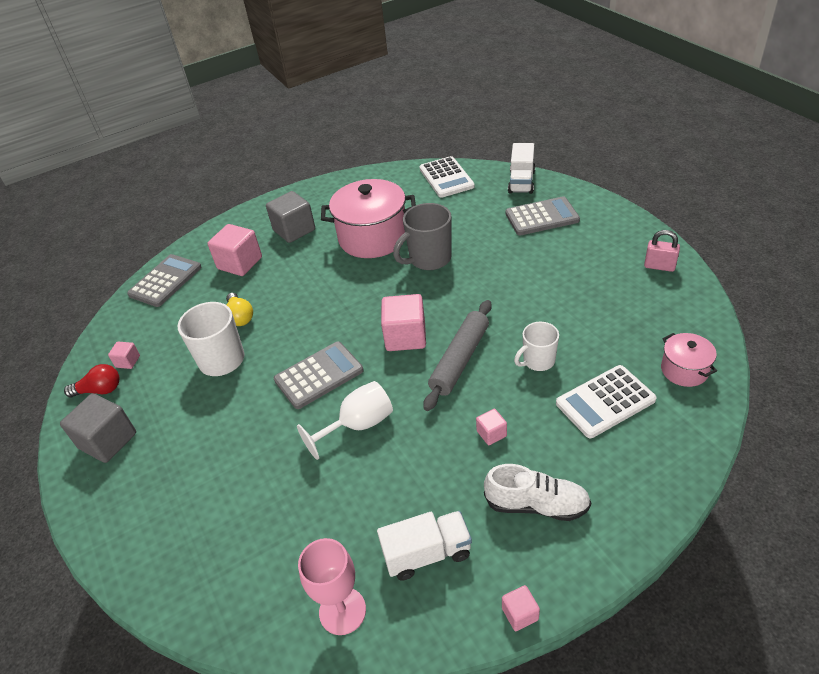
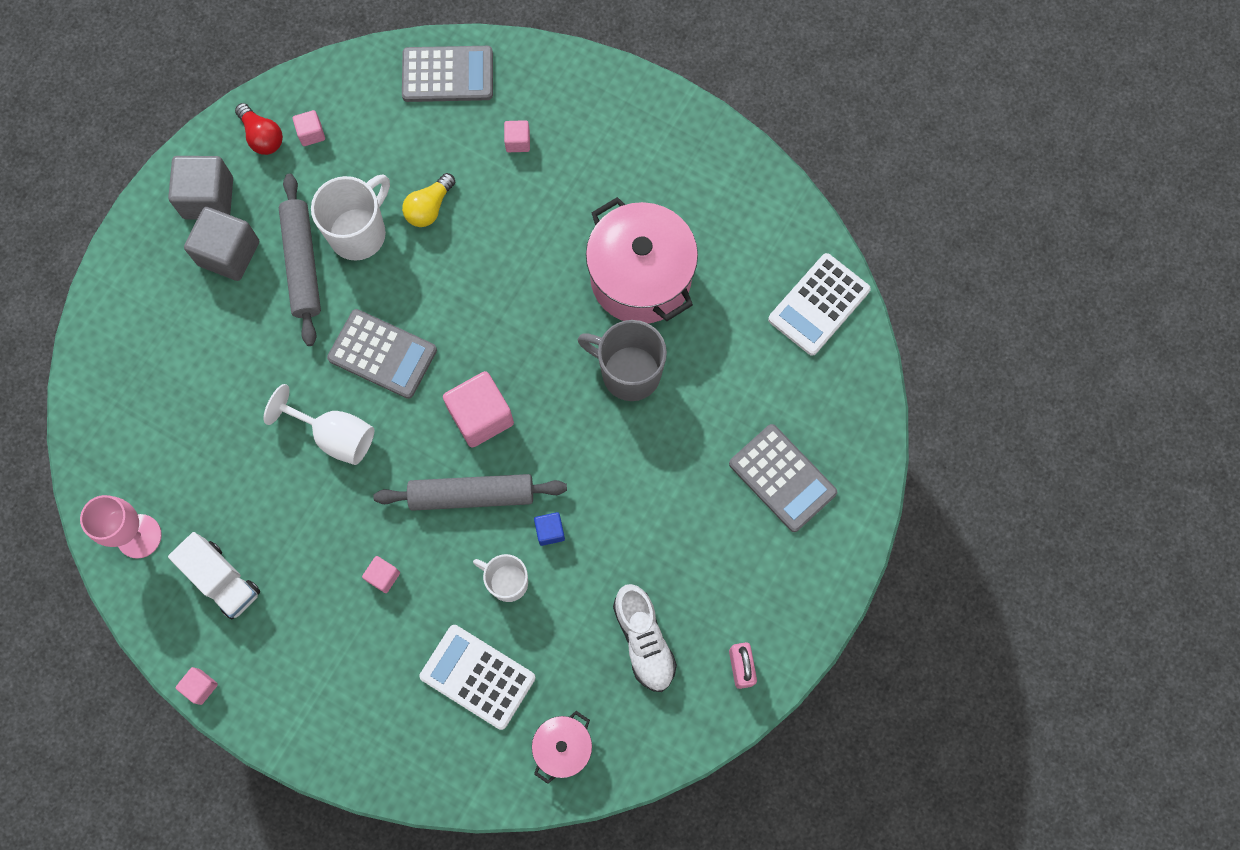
camera: 55 degrees right, 30 degrees up
pink cube [208,224,262,276] -> pink cube [504,120,530,152], size x0.50
grey cube [266,191,315,243] -> grey cube moved to [184,207,259,281]
white shoe [484,464,591,521] -> white shoe moved to [613,584,677,692]
white truck [508,143,535,194] -> none
none -> grey rolling pin [279,174,321,346]
none -> blue cube [534,512,565,546]

